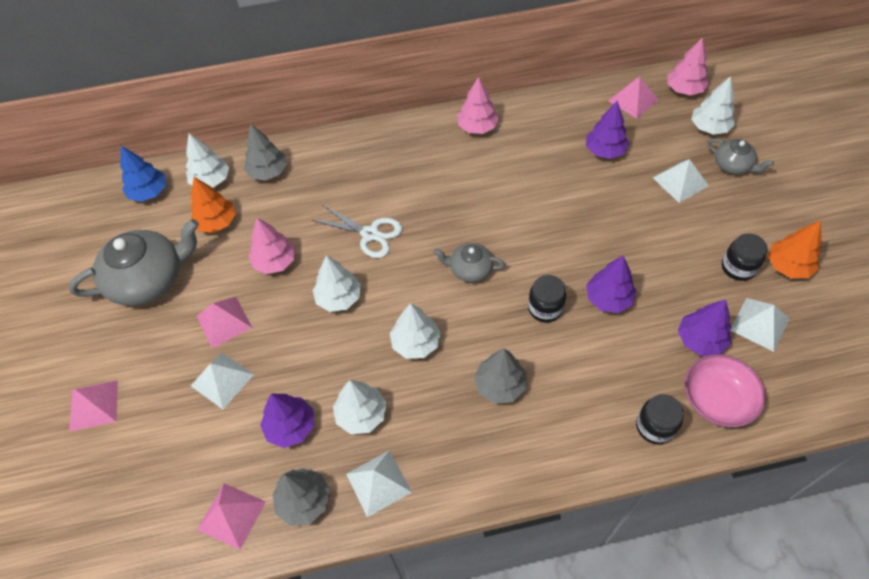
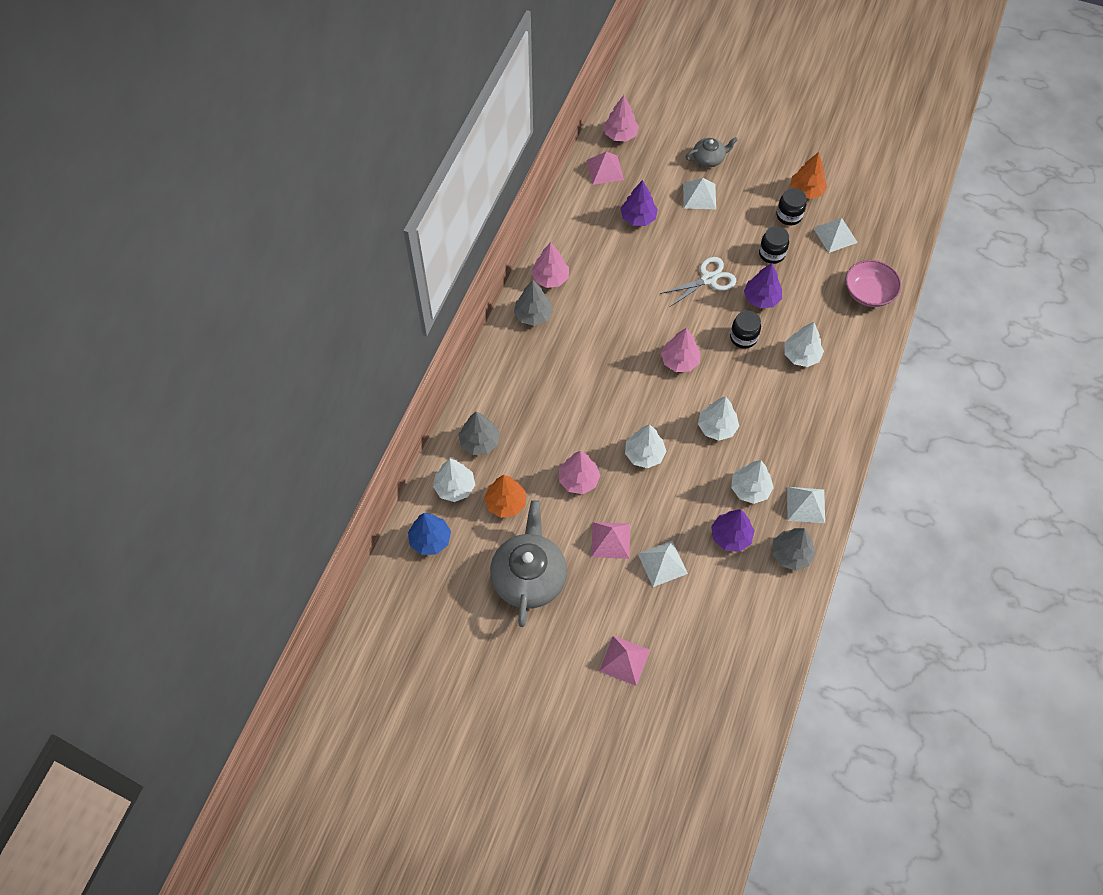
camera: 60 degrees left, 5 degrees up
pink pyramid [197,483,266,550] -> none
white scissors [312,205,402,258] -> white scissors moved to [660,257,737,307]
grey teapot [433,243,505,282] -> pink tree [661,327,701,372]
grey tree [474,348,527,404] -> grey tree moved to [514,280,553,326]
black jar [636,394,684,444] -> black jar moved to [759,226,789,264]
purple tree [678,299,731,356] -> none
white tree [691,76,735,135] -> white tree moved to [784,322,824,367]

